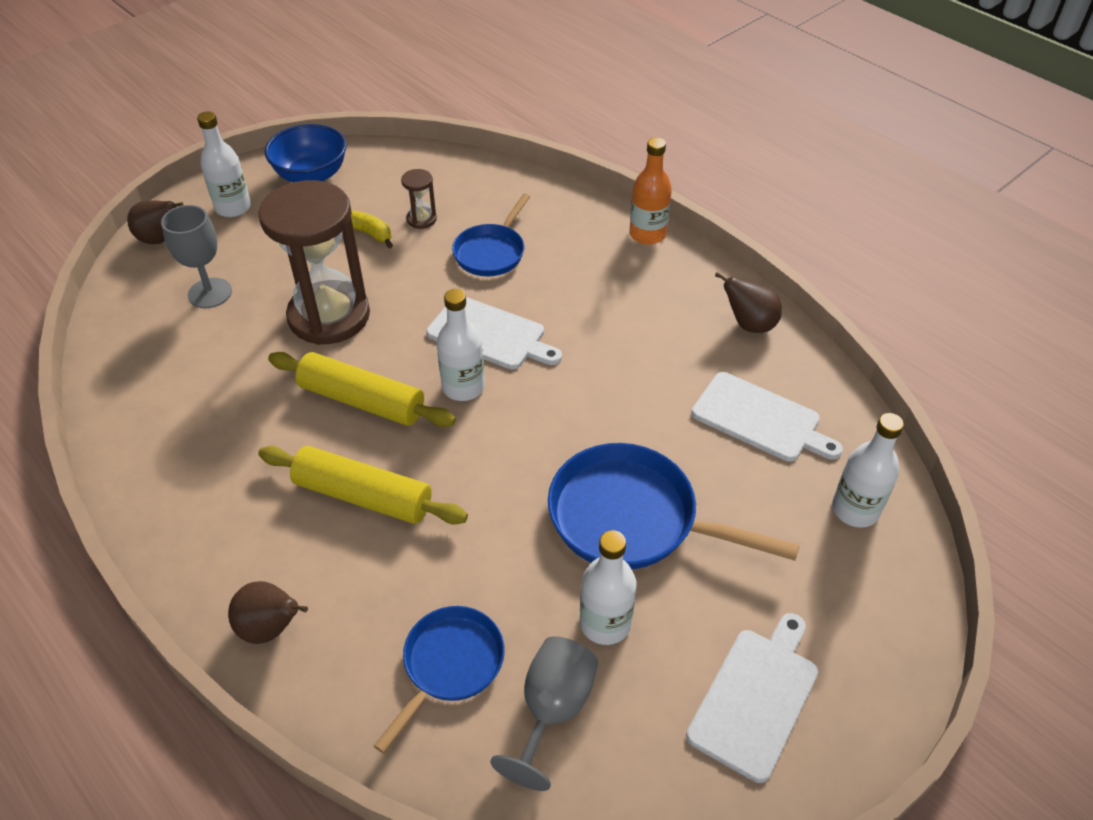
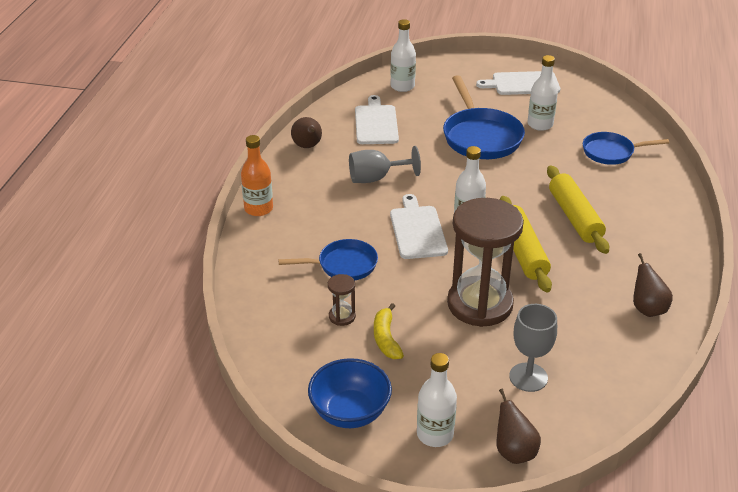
camera: 125 degrees left, 10 degrees down
brown pear [228,581,308,644] -> brown pear moved to [633,253,673,317]
grey goblet [490,636,598,791] -> grey goblet moved to [349,146,421,183]

